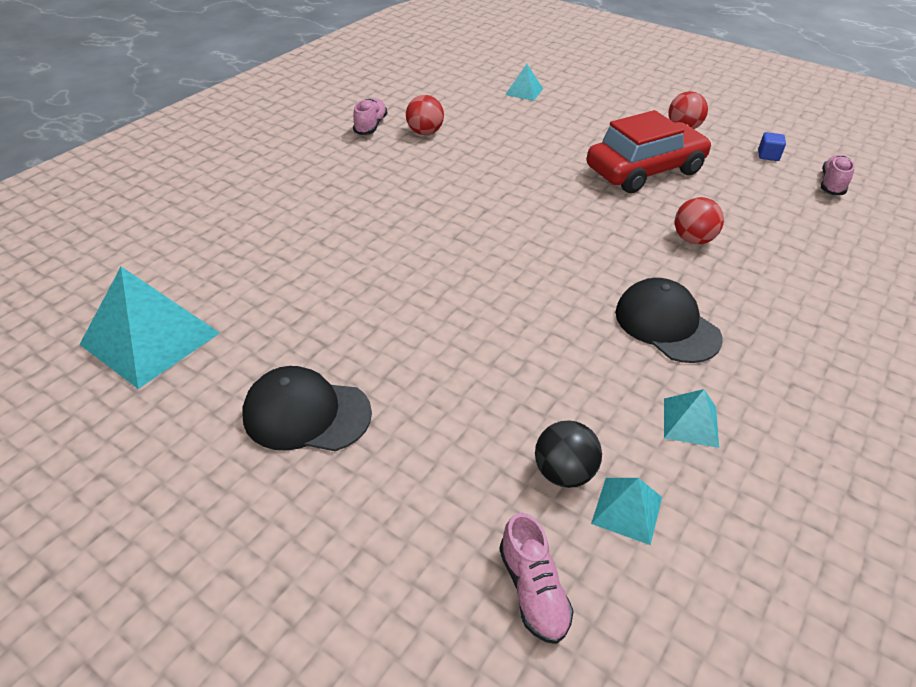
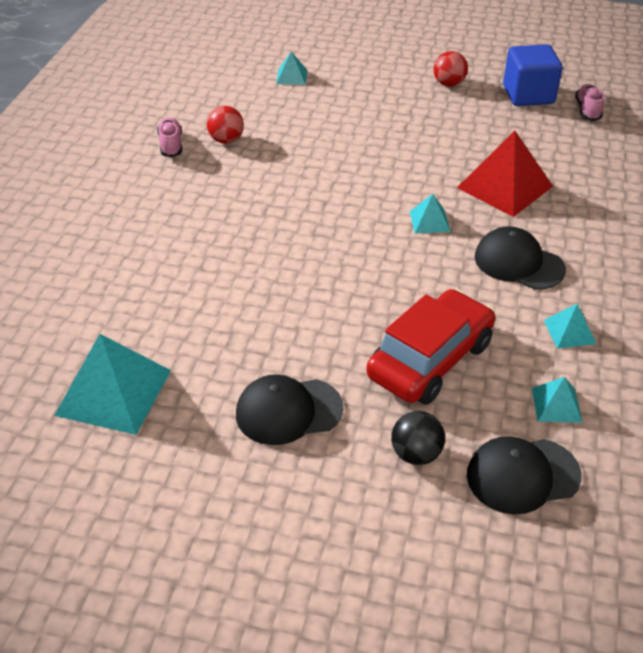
camera: 20 degrees left, 0 degrees up
pink shoe [499,513,574,644] -> black cap [467,436,582,514]
black ball [535,420,602,488] -> black ball moved to [391,411,445,465]
red car [587,110,712,193] -> red car moved to [367,289,495,405]
red ball [675,197,724,244] -> red pyramid [457,131,553,217]
blue cube [758,132,786,161] -> blue cube [503,44,563,106], size x2.47
none -> turquoise pyramid [410,194,451,234]

